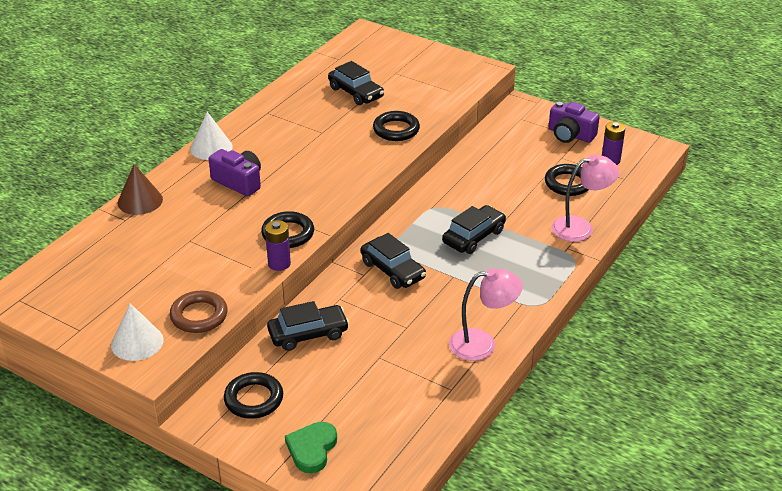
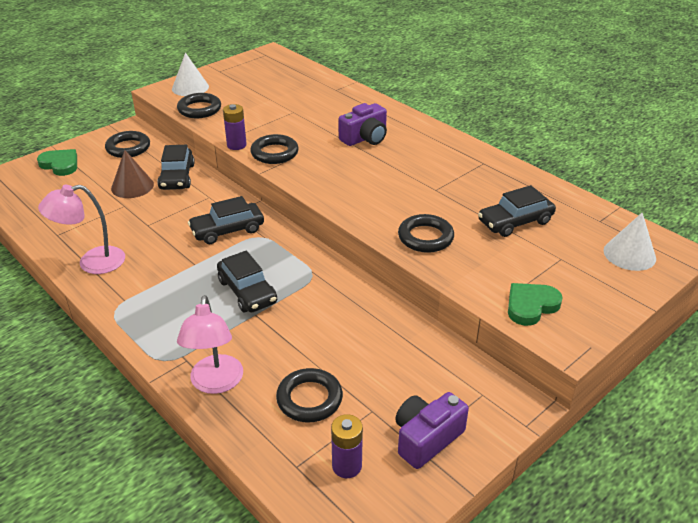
camera: 105 degrees right, 0 degrees up
brown cone [118,164,163,215] -> brown cone moved to [111,150,154,198]
brown ring [170,291,228,333] -> black ring [177,93,221,118]
white cone [190,112,233,160] -> white cone moved to [603,213,656,271]
pink lamp [449,268,523,361] -> pink lamp turned 60 degrees clockwise [38,185,125,274]
none -> green heart [508,283,563,326]

